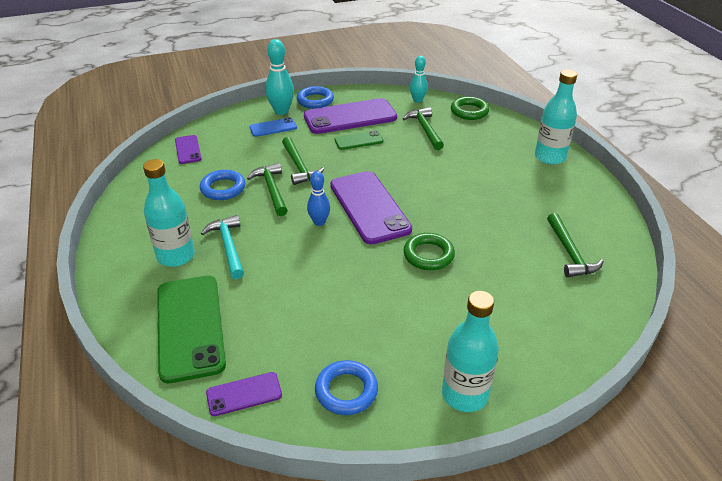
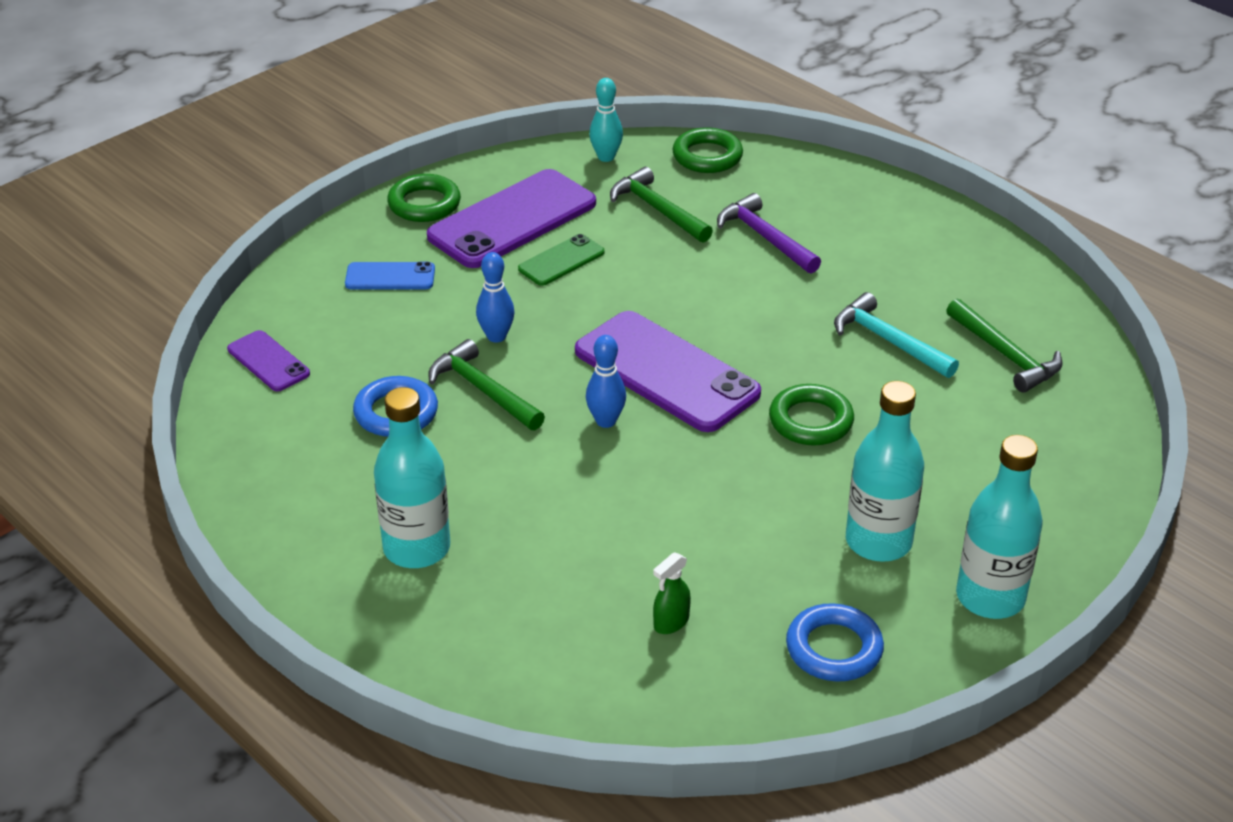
camera: 25 degrees left, 0 degrees up
green phone [157,276,226,383] -> none
turquoise hammer [201,215,244,279] -> turquoise hammer moved to [834,292,959,378]
purple phone [206,372,282,416] -> none
blue phone [249,117,297,137] -> blue phone turned 45 degrees clockwise [345,262,435,289]
turquoise bowling pin [265,39,294,115] -> none
green hammer [282,137,324,185] -> blue bowling pin [476,252,515,343]
blue ring [297,86,334,109] -> green ring [387,174,461,222]
turquoise bottle [535,69,577,165] -> turquoise bottle moved to [846,381,924,562]
none -> green spray bottle [653,552,691,634]
none -> purple hammer [717,193,821,273]

